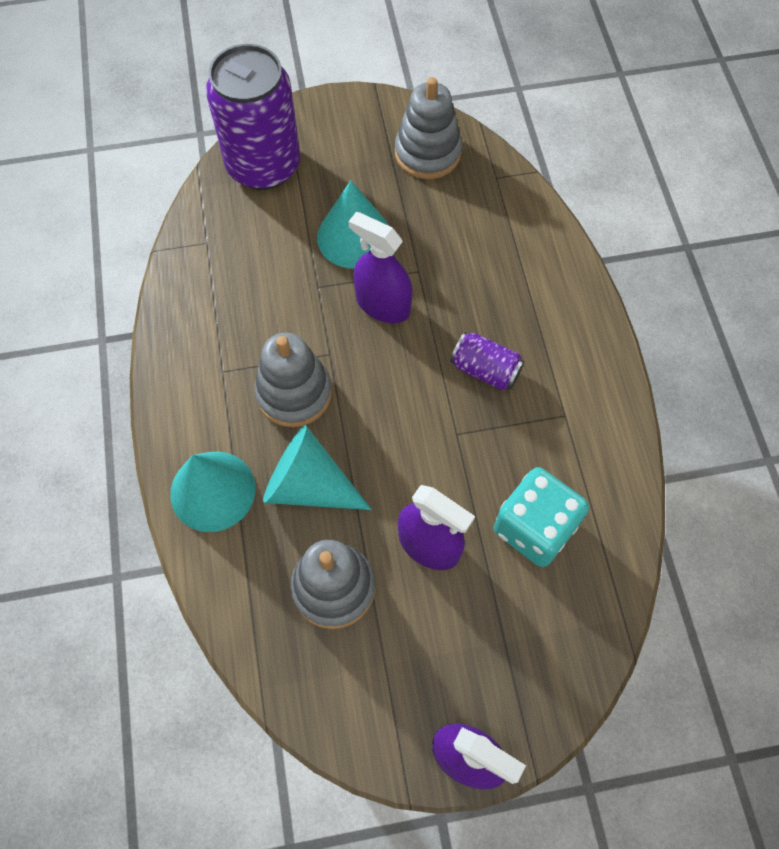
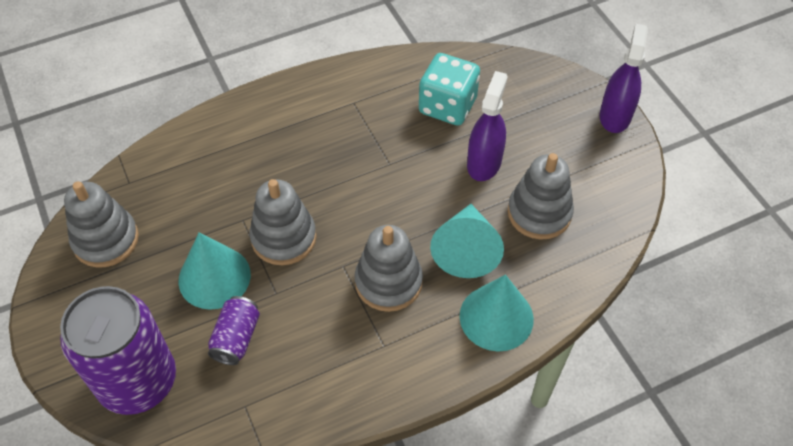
camera: 105 degrees left, 10 degrees down
purple spray bottle [348,212,412,323] -> grey stacking toy [250,179,317,265]
purple can [450,332,525,390] -> purple can moved to [208,296,260,365]

